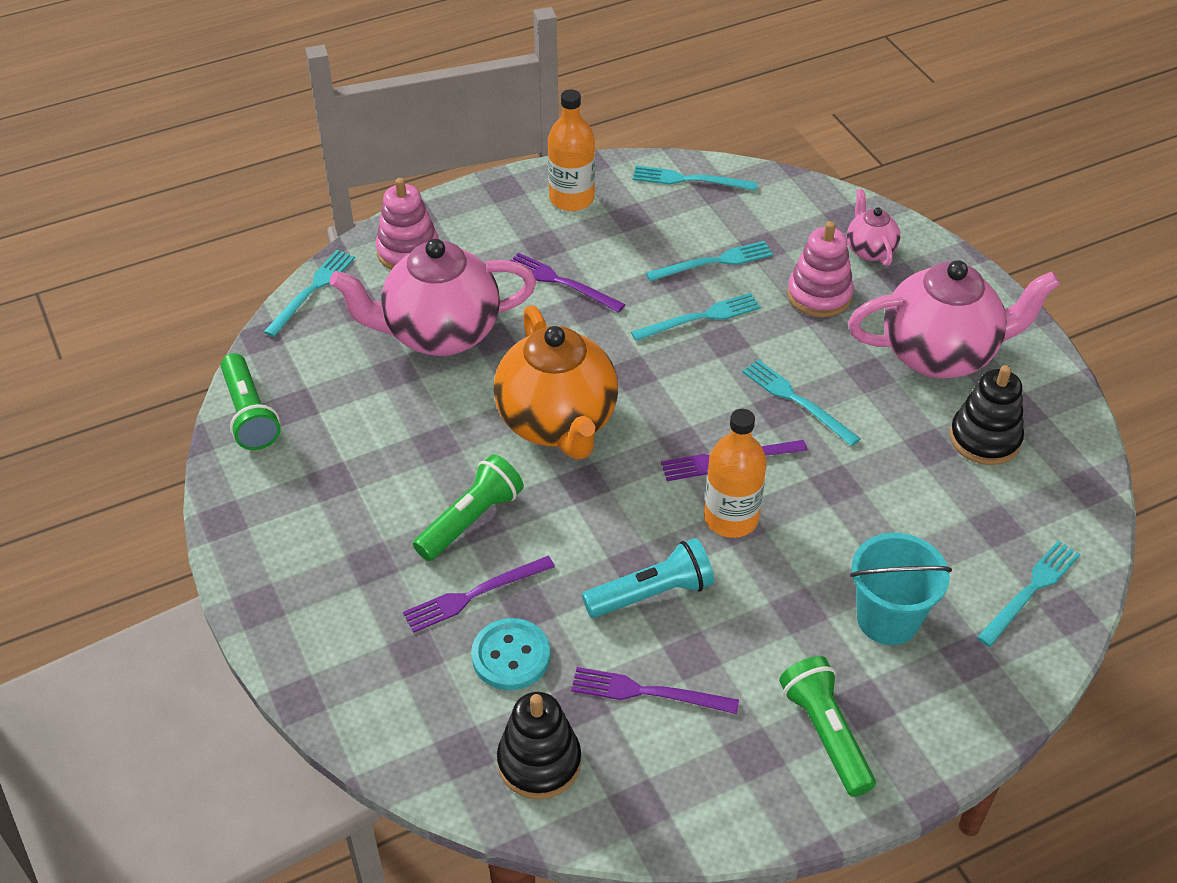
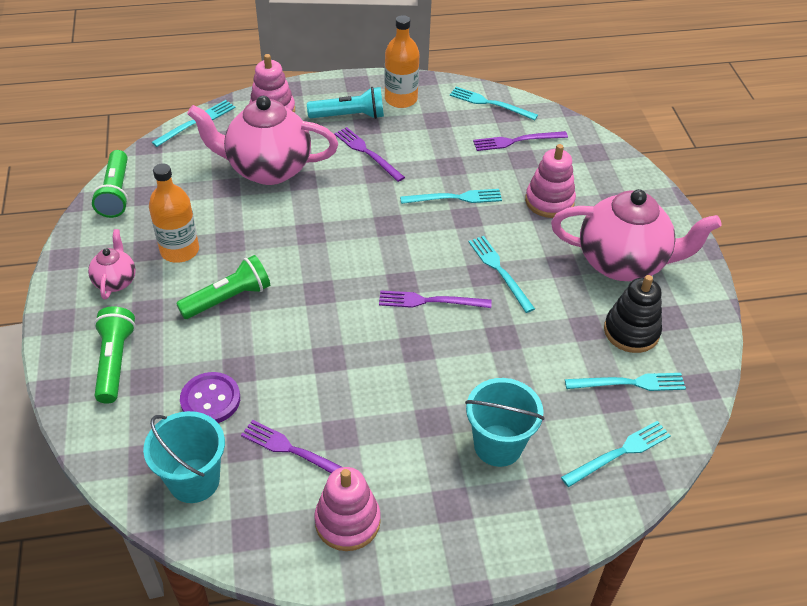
camera: 15 degrees right, 0 degrees up
purple fork [403,556,555,633] -> purple fork moved to [473,131,568,151]
turquoise button [471,618,550,690] -> purple button [180,372,240,423]
orange teapot [493,305,618,459] -> none
black stacking toy [497,692,581,799] -> turquoise bucket [143,411,225,503]
turquoise flashlight [582,538,714,618] -> turquoise flashlight moved to [307,87,384,119]
turquoise fork [646,241,773,281] -> turquoise fork moved to [565,373,686,391]
orange bottle [704,409,767,538] -> orange bottle moved to [149,163,199,263]
green flashlight [779,656,876,797] -> green flashlight moved to [94,306,136,403]
pink teapot [847,189,900,266] -> pink teapot moved to [88,229,136,299]
none -> pink stacking toy [314,467,381,551]

